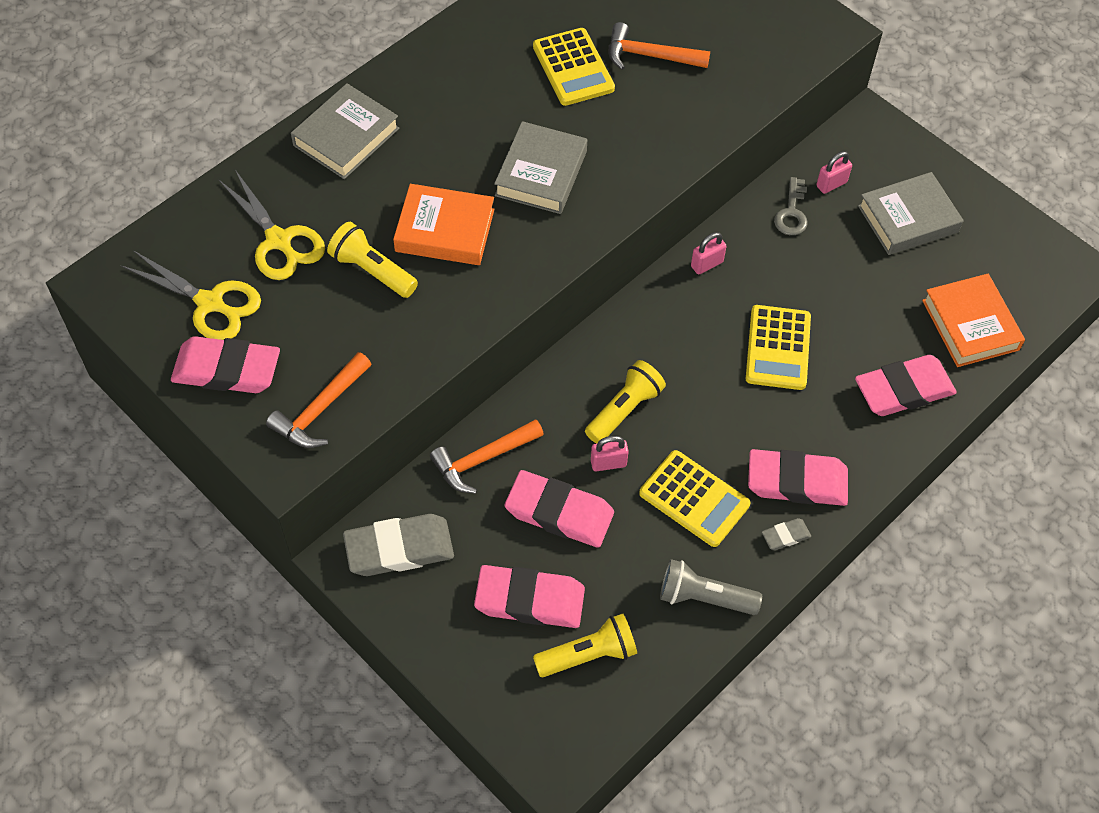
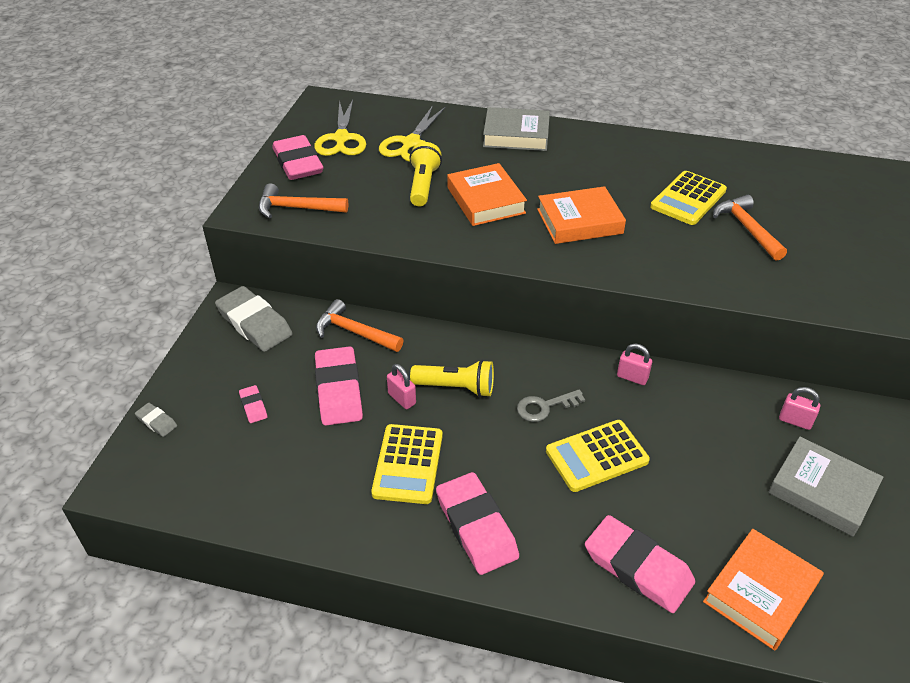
camera: 60 degrees right, 15 degrees down
pink eraser [474,565,585,628] -> pink eraser [239,385,267,423], size x0.46
grey book [494,121,587,214] -> orange book [537,186,626,244]
yellow flashlight [533,614,637,677] -> none
grey flashlight [660,559,762,615] -> none
grey eraser [762,518,811,550] -> grey eraser moved to [135,403,177,437]
grey key [774,177,808,235] -> grey key moved to [517,389,585,422]

